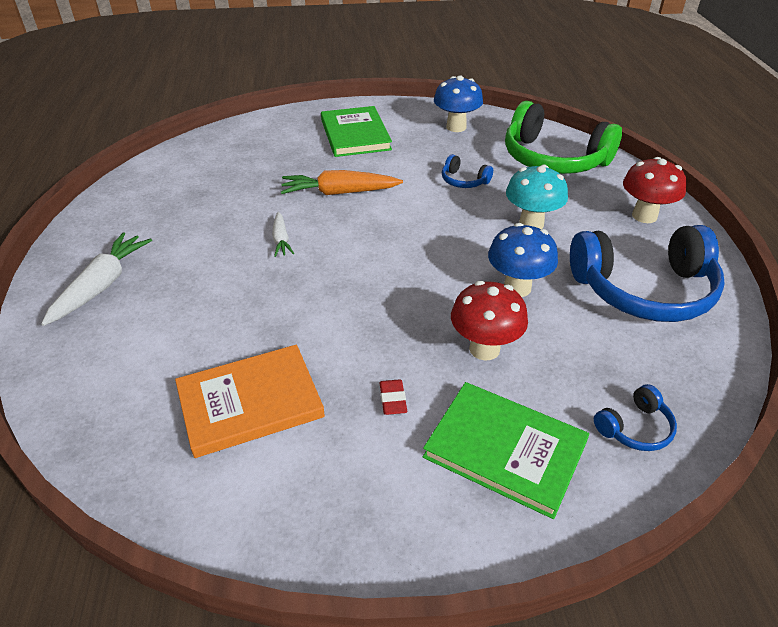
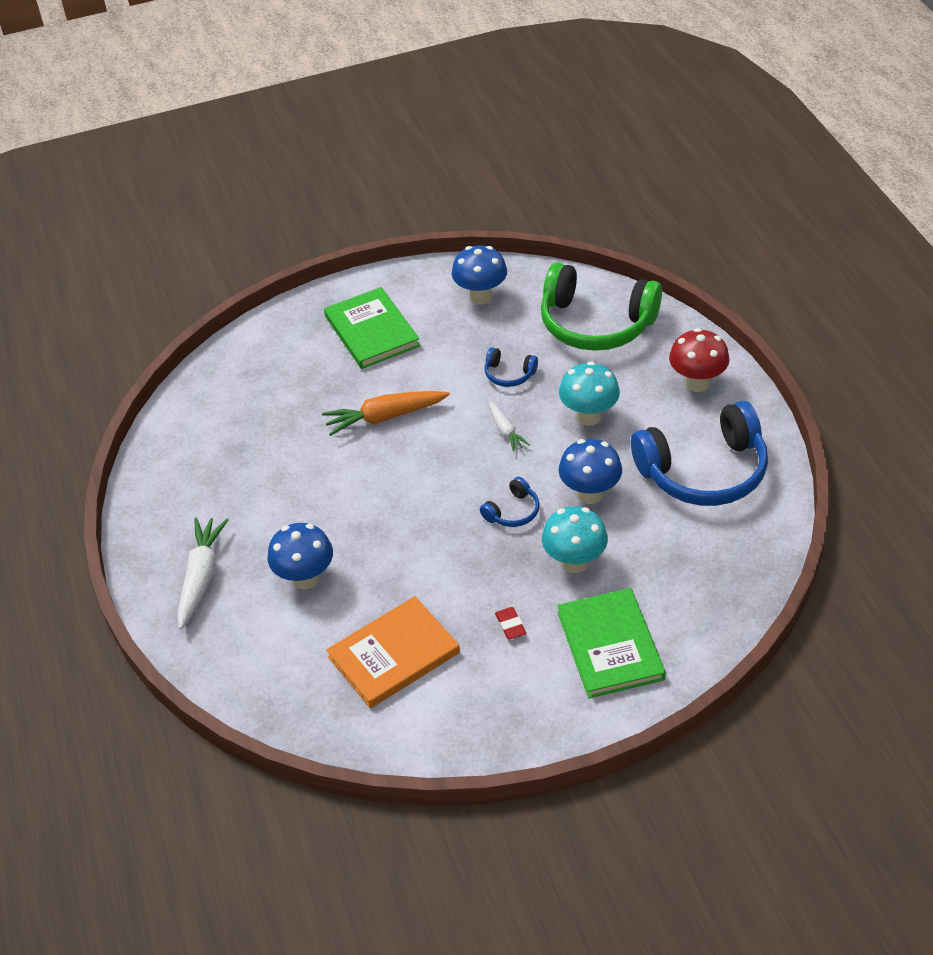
camera: 10 degrees left, 5 degrees up
white carrot [272,212,294,257] -> white carrot moved to [489,402,530,452]
green book [423,382,589,519] -> green book turned 60 degrees clockwise [557,588,666,698]
red mushroom [451,281,528,361] -> turquoise mushroom [542,506,608,573]
blue headphones [594,384,677,451] -> blue headphones moved to [480,477,540,527]
none -> blue mushroom [268,523,333,589]

